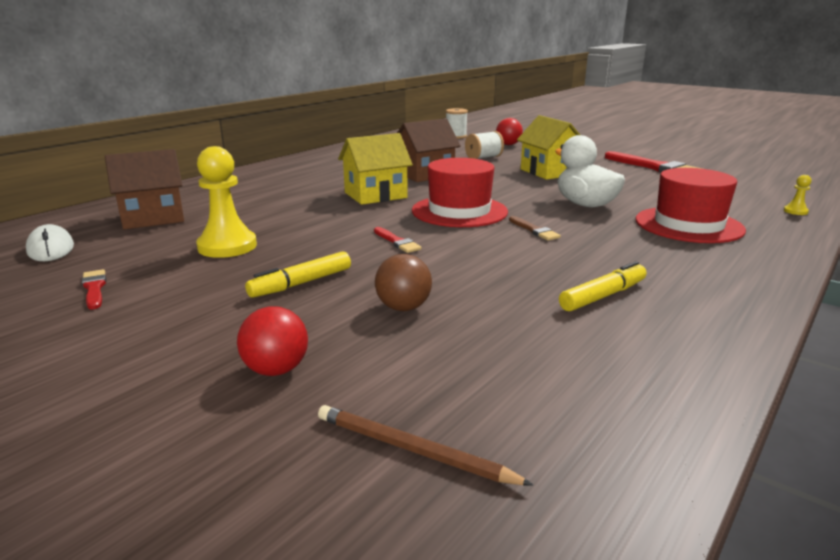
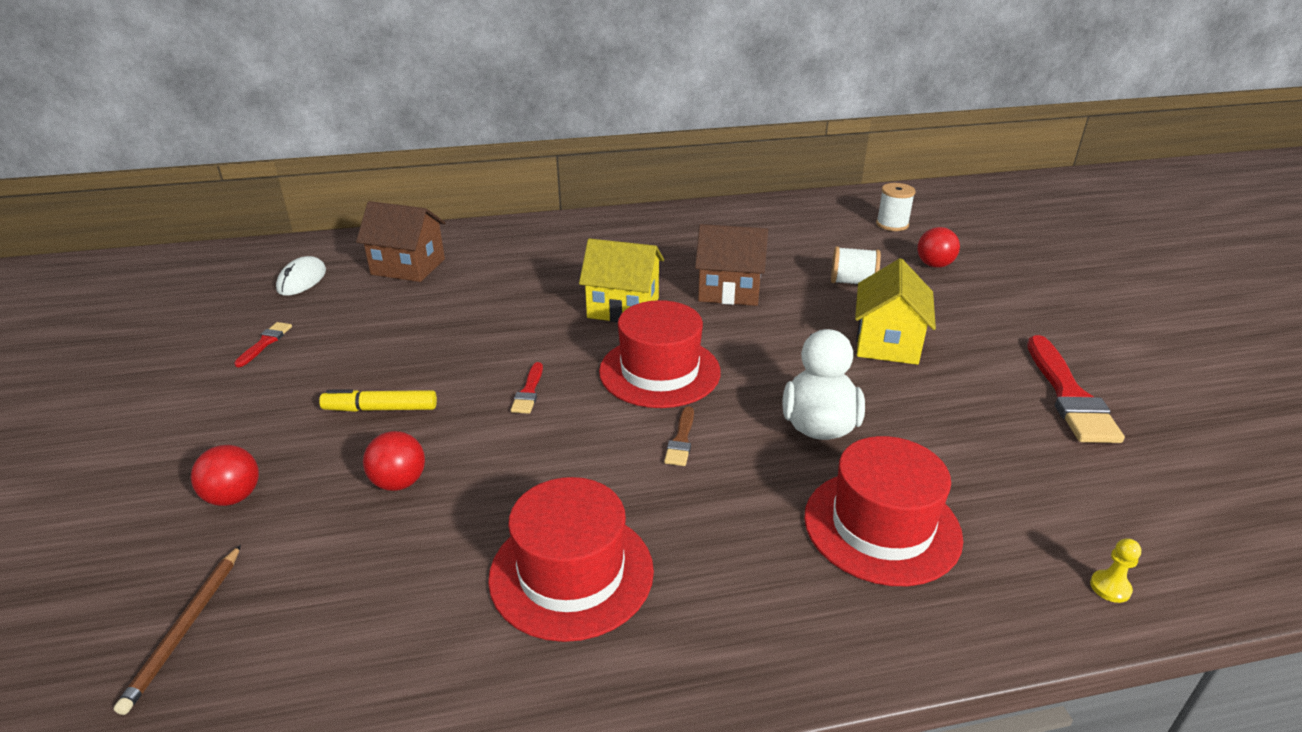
camera: 40 degrees right, 10 degrees up
yellow pawn [196,146,257,258] -> none
brown pencil [318,405,533,485] -> brown pencil turned 150 degrees counterclockwise [114,545,241,715]
brown ball [375,254,432,311] -> red ball [363,431,425,491]
yellow marker [559,261,647,311] -> red hat [488,477,654,642]

